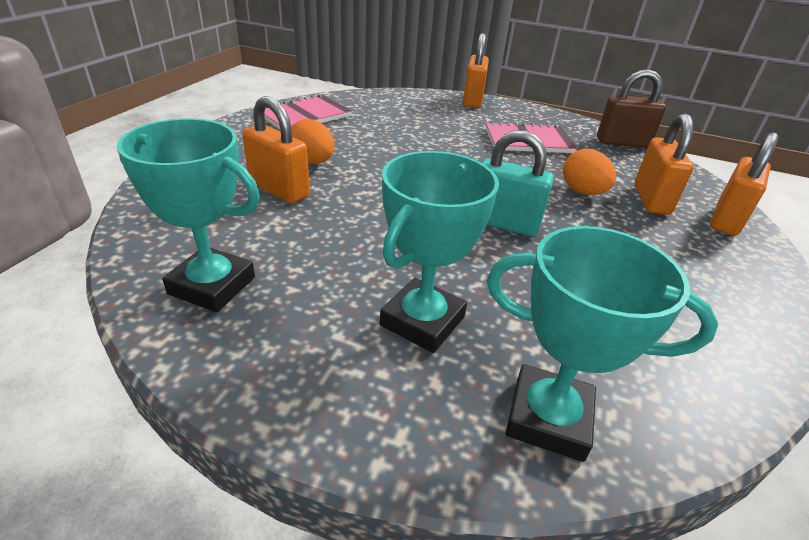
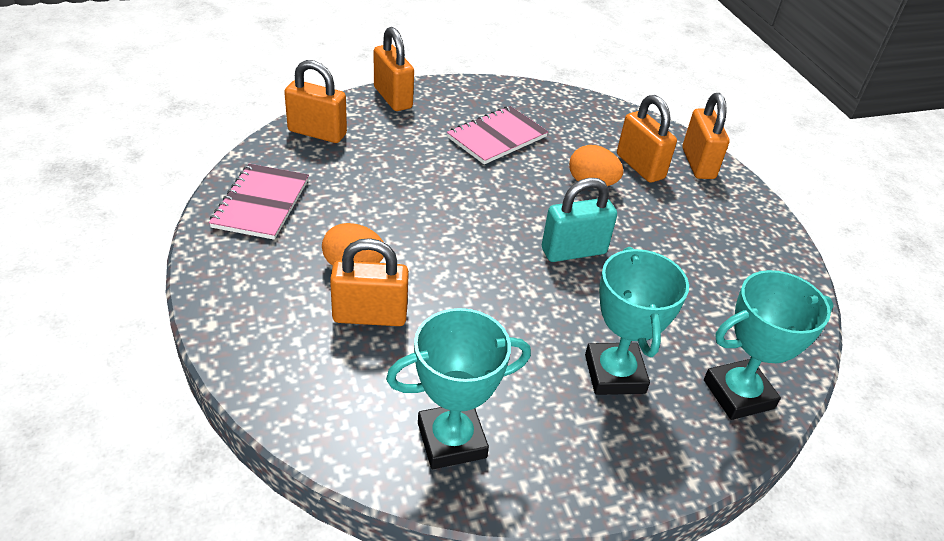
camera: 40 degrees left, 5 degrees up
brown padlock [597,69,666,148] -> none
none -> orange padlock [284,60,347,143]

